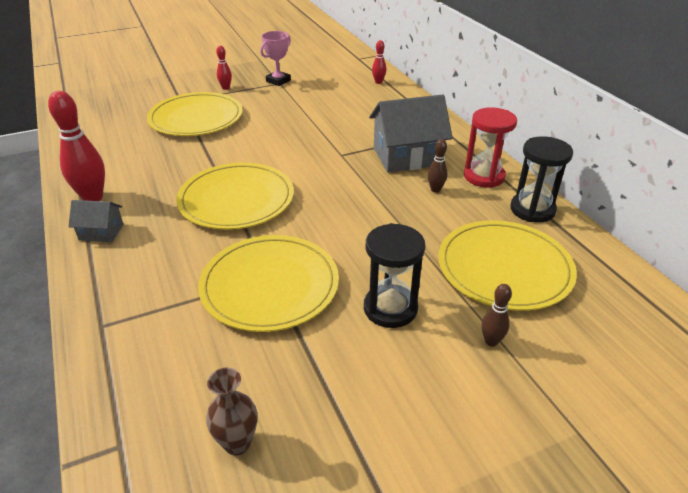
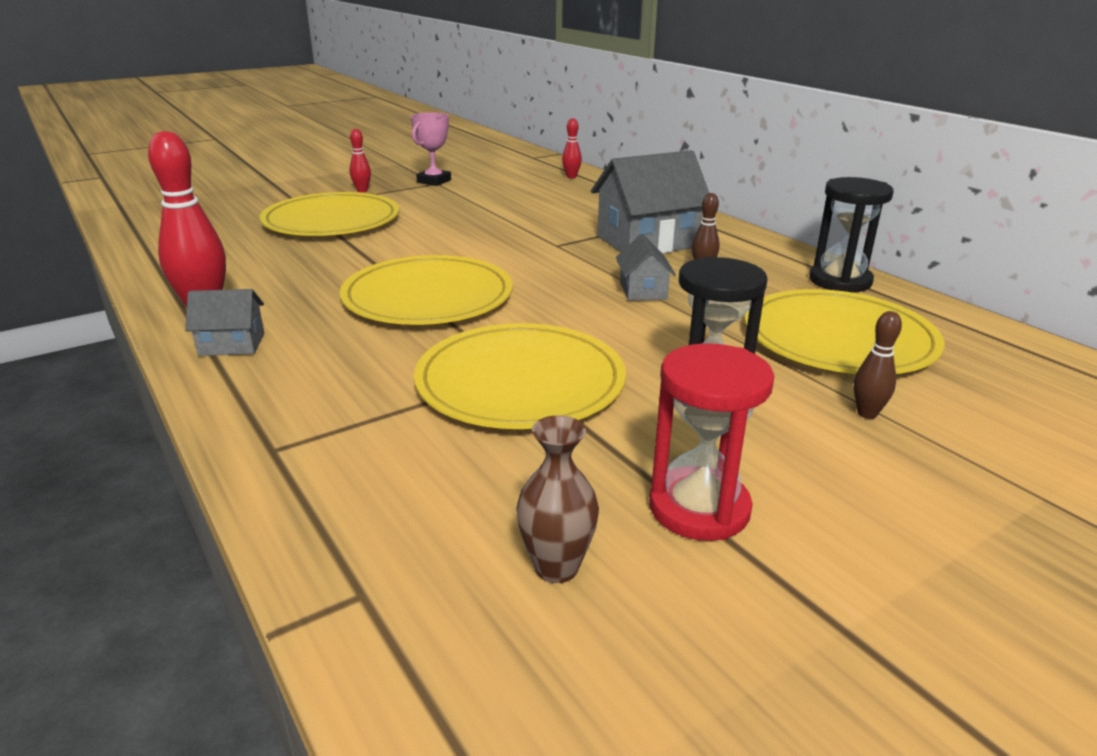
camera: 10 degrees left, 10 degrees down
red hourglass [464,107,517,188] -> red hourglass moved to [649,343,774,541]
none -> grey house [616,234,676,301]

